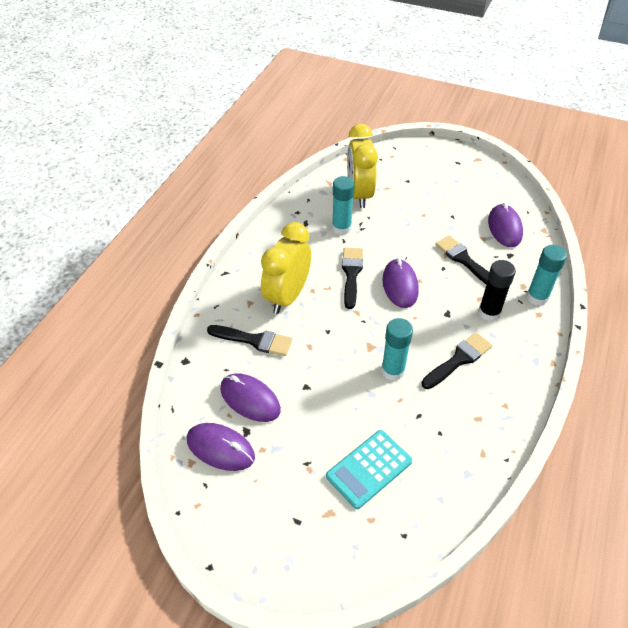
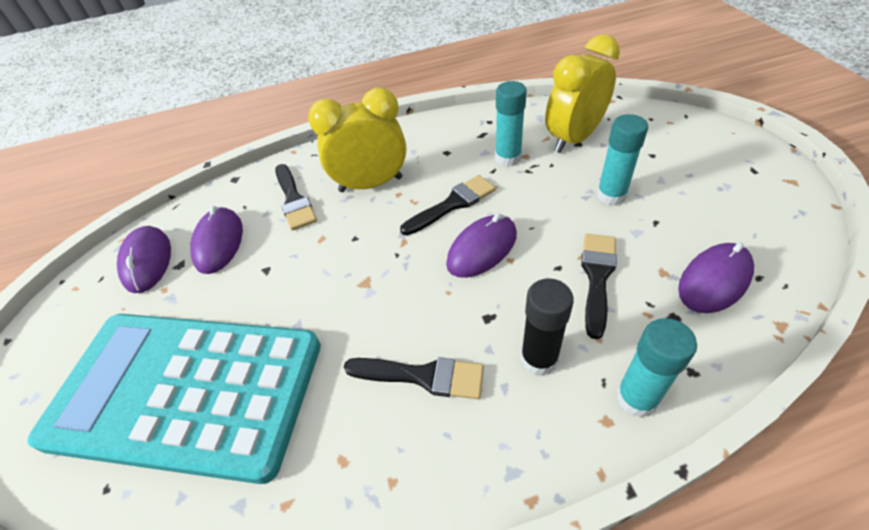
camera: 55 degrees right, 0 degrees up
turquoise calculator [326,430,412,509] -> turquoise calculator [28,314,321,484], size x2.27
turquoise glue stick [381,318,413,381] -> turquoise glue stick moved to [597,114,648,206]

